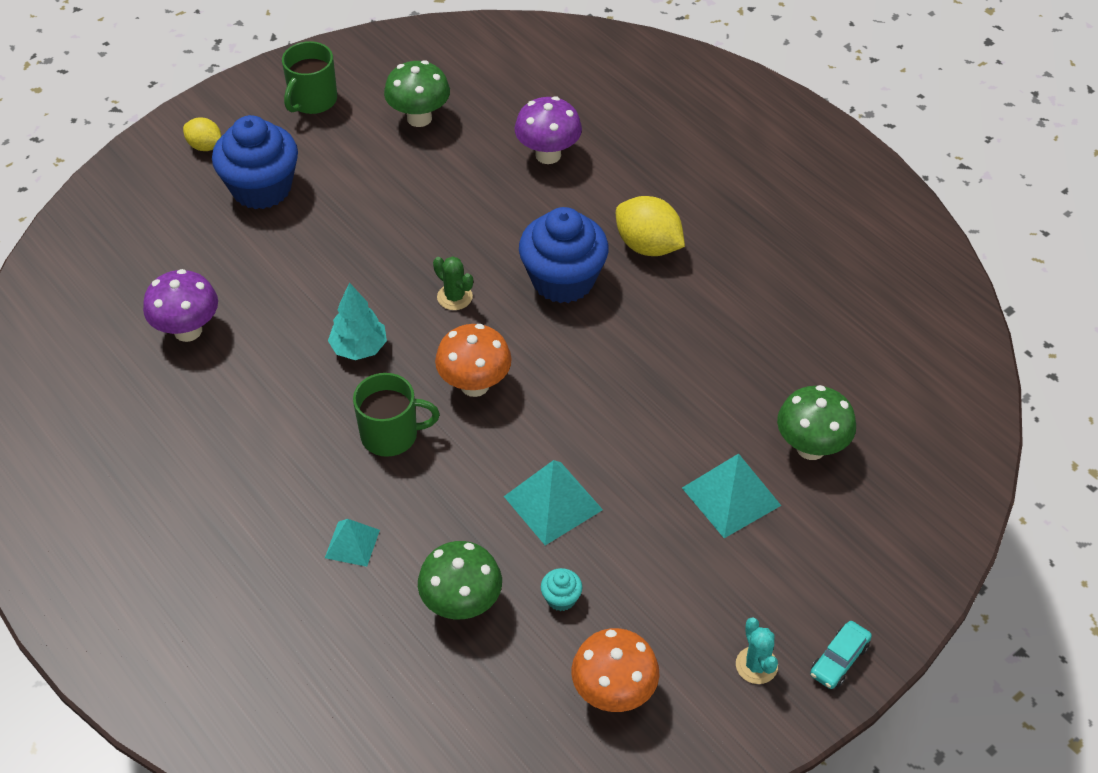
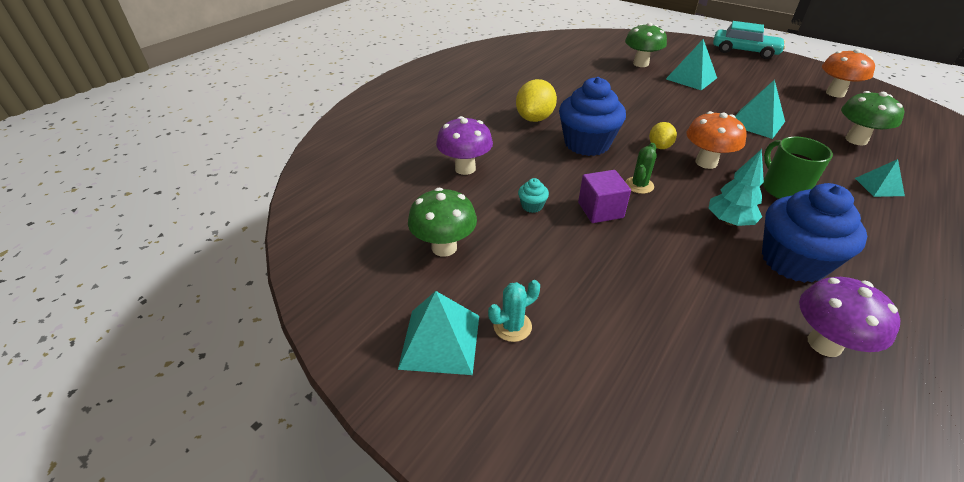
camera: 105 degrees left, 10 degrees down
yellow lemon [183,118,222,151] -> yellow lemon moved to [649,122,677,149]
blue cupcake [212,115,298,209] -> blue cupcake moved to [762,183,867,283]
green mug [282,41,337,114] -> turquoise pyramid [398,291,479,375]
turquoise cupcake [541,568,582,611] -> turquoise cupcake moved to [518,178,549,213]
turquoise cactus [736,617,778,684] -> turquoise cactus moved to [488,280,540,342]
turquoise car [810,621,872,689] -> turquoise car [713,21,786,59], size x1.89
none -> purple cube [578,170,631,223]

